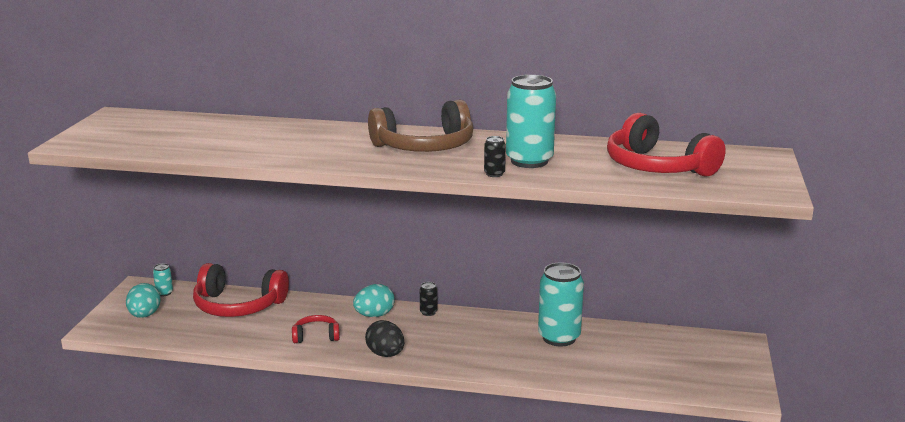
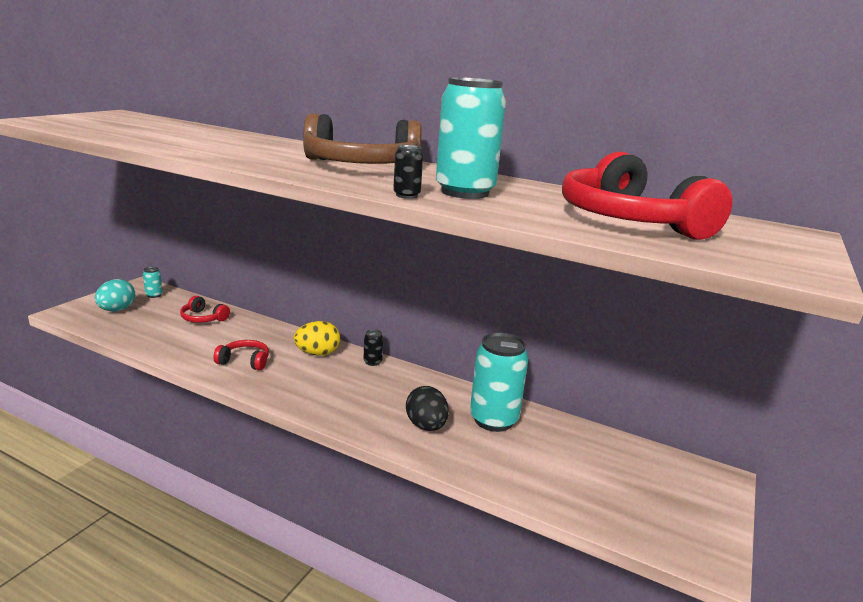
camera: 15 degrees right, 0 degrees up
red headphones [193,263,289,317] -> red headphones [180,296,230,323], size x0.50
turquoise egg [353,284,395,317] -> yellow egg [294,321,340,355]
black egg [365,320,404,357] -> black egg moved to [406,386,449,431]

